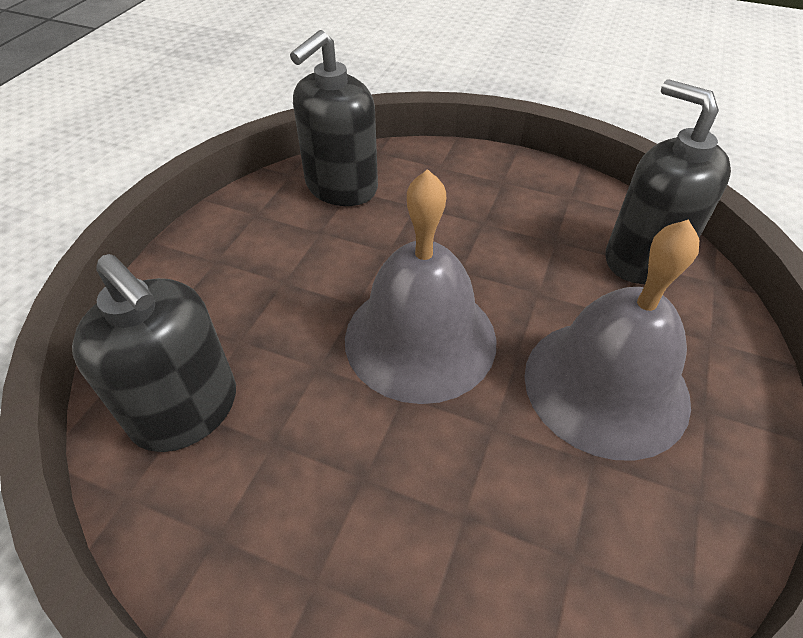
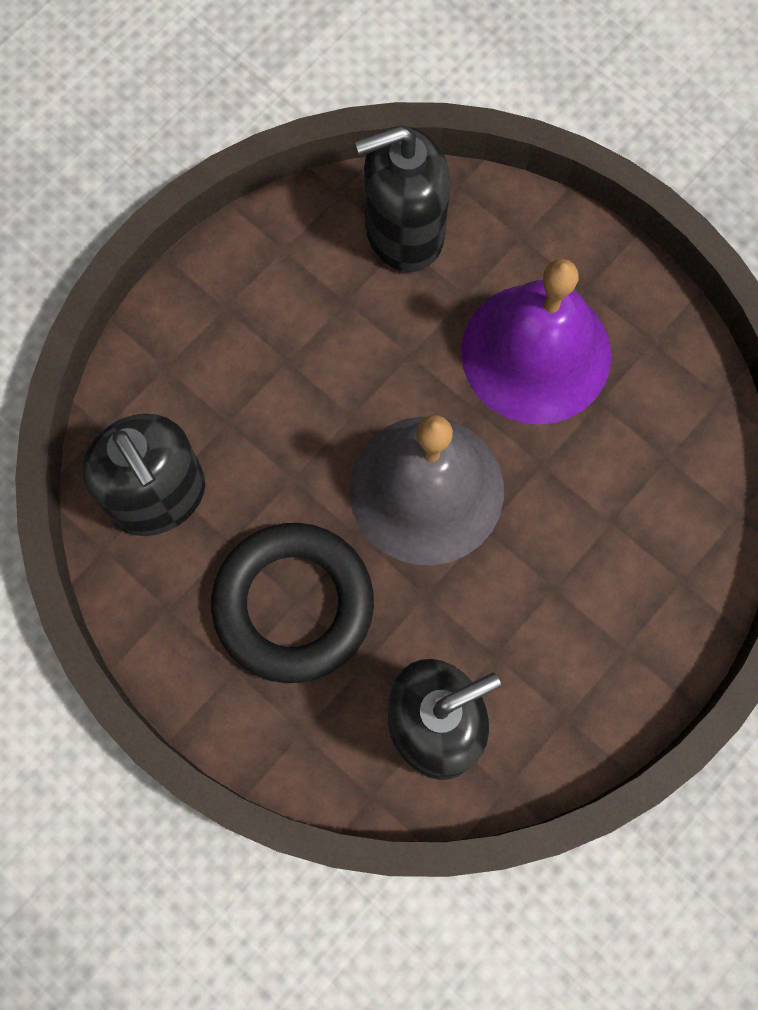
camera: 70 degrees left, 25 degrees up
grey bell [524,219,699,461] -> purple bell [461,259,611,425]
none -> black ring [211,523,374,683]

